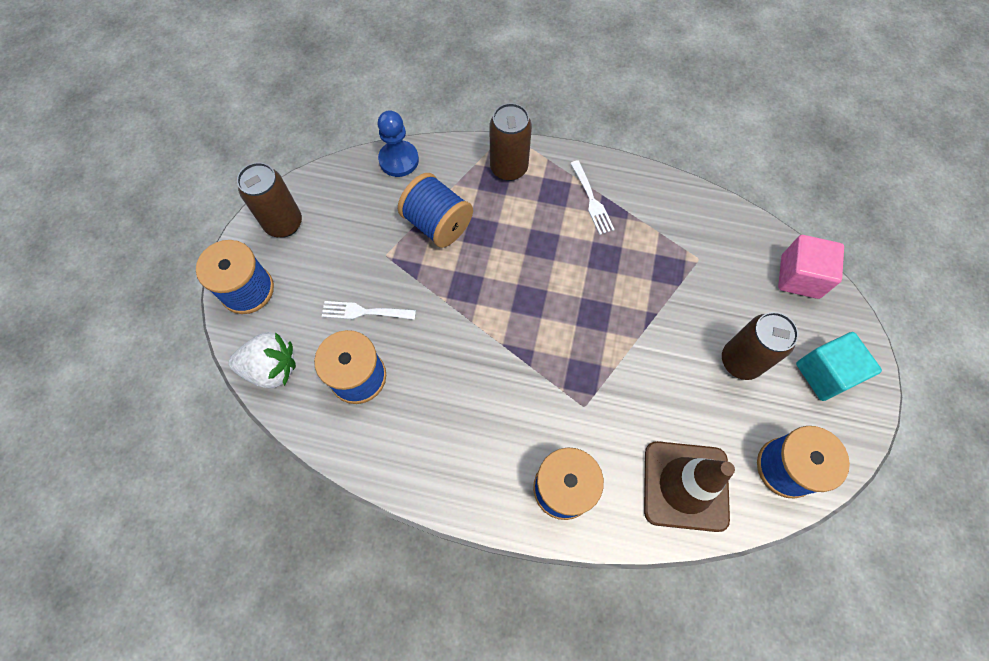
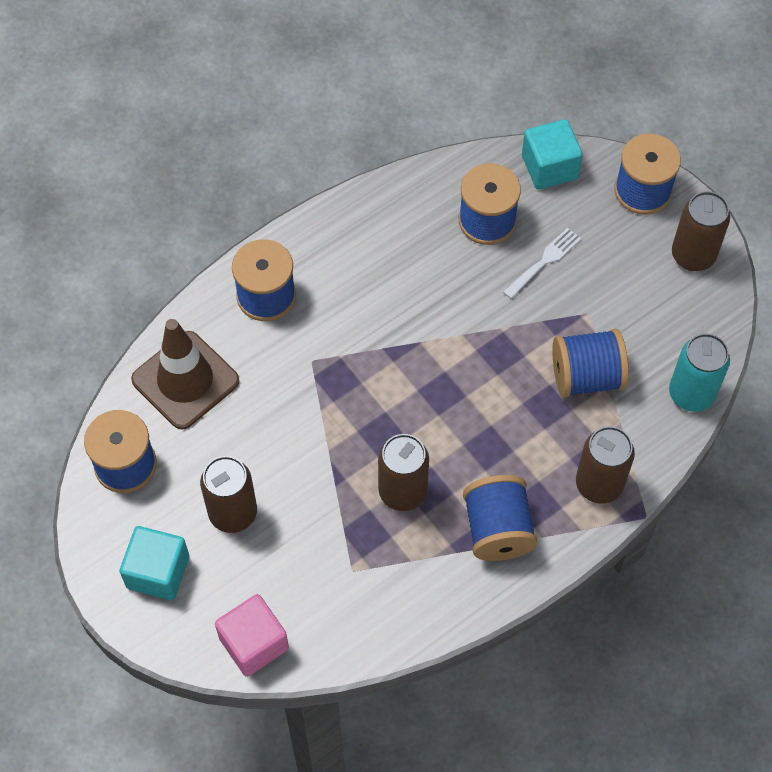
camera: 130 degrees right, 5 degrees down
white strawberry [228,332,296,388] -> turquoise cube [522,119,583,190]
blue pawn [377,110,419,177] -> turquoise can [669,333,730,412]
white fork [570,160,615,235] -> blue spool [463,475,538,561]
none -> brown can [378,434,429,511]

